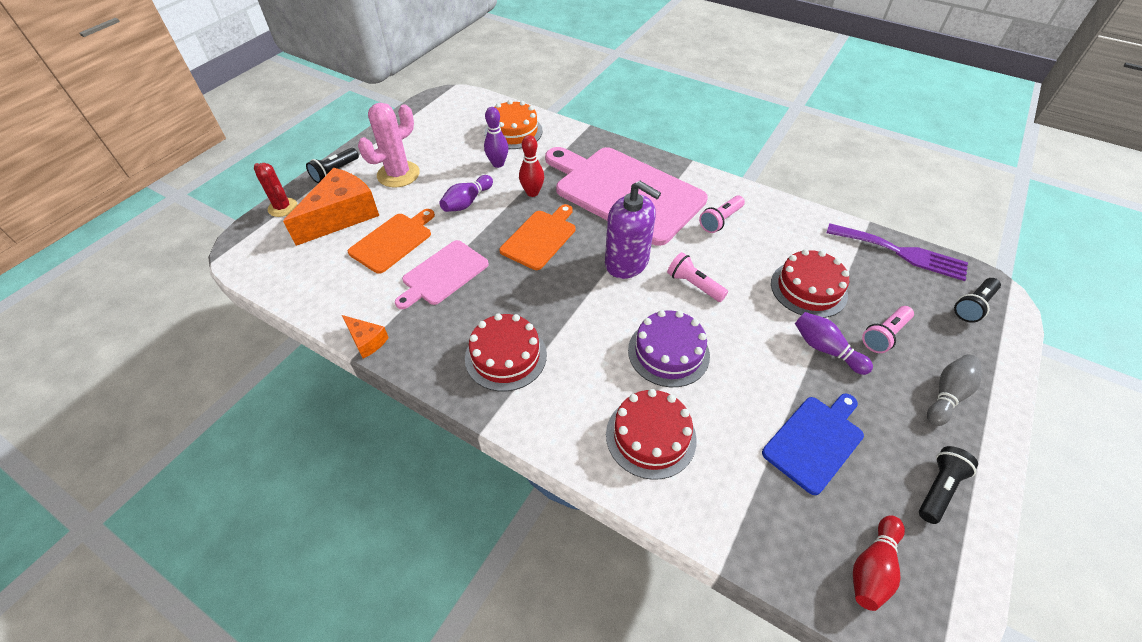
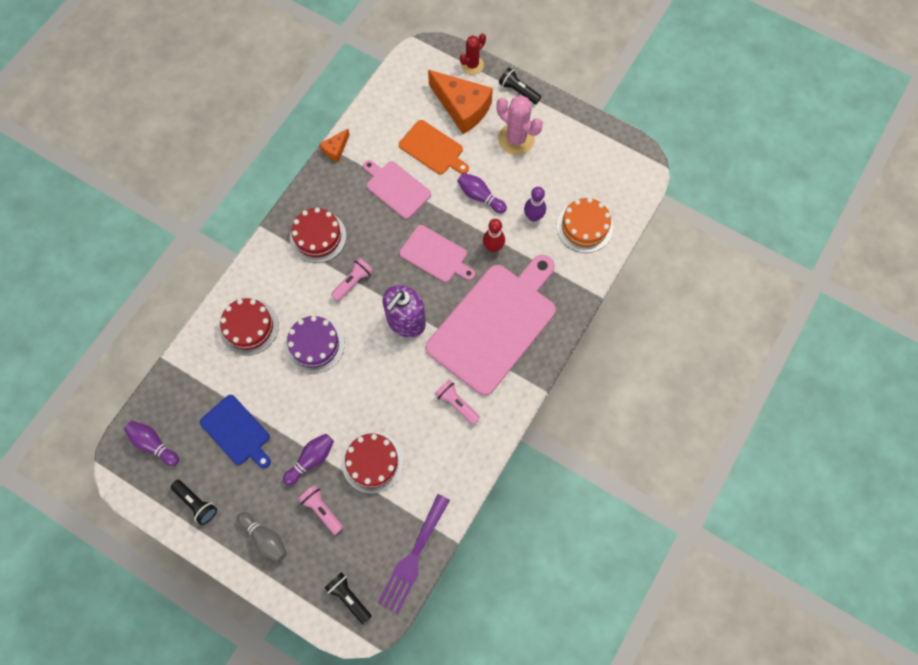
camera: 90 degrees right, 20 degrees up
orange cutting board [500,204,575,270] -> pink cutting board [399,225,475,282]
pink flashlight [667,252,728,302] -> pink flashlight moved to [331,258,373,302]
red bowling pin [853,515,905,611] -> purple bowling pin [124,421,179,466]

